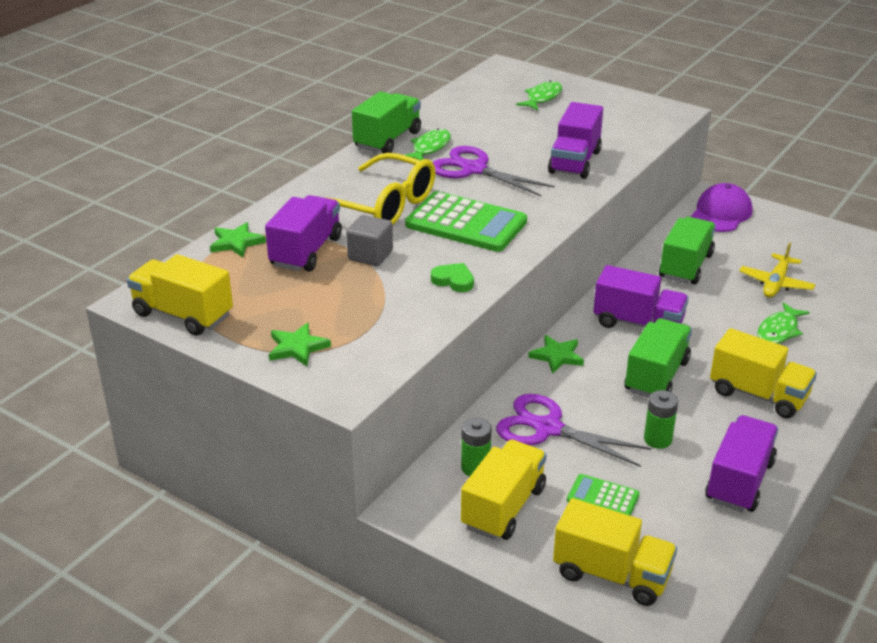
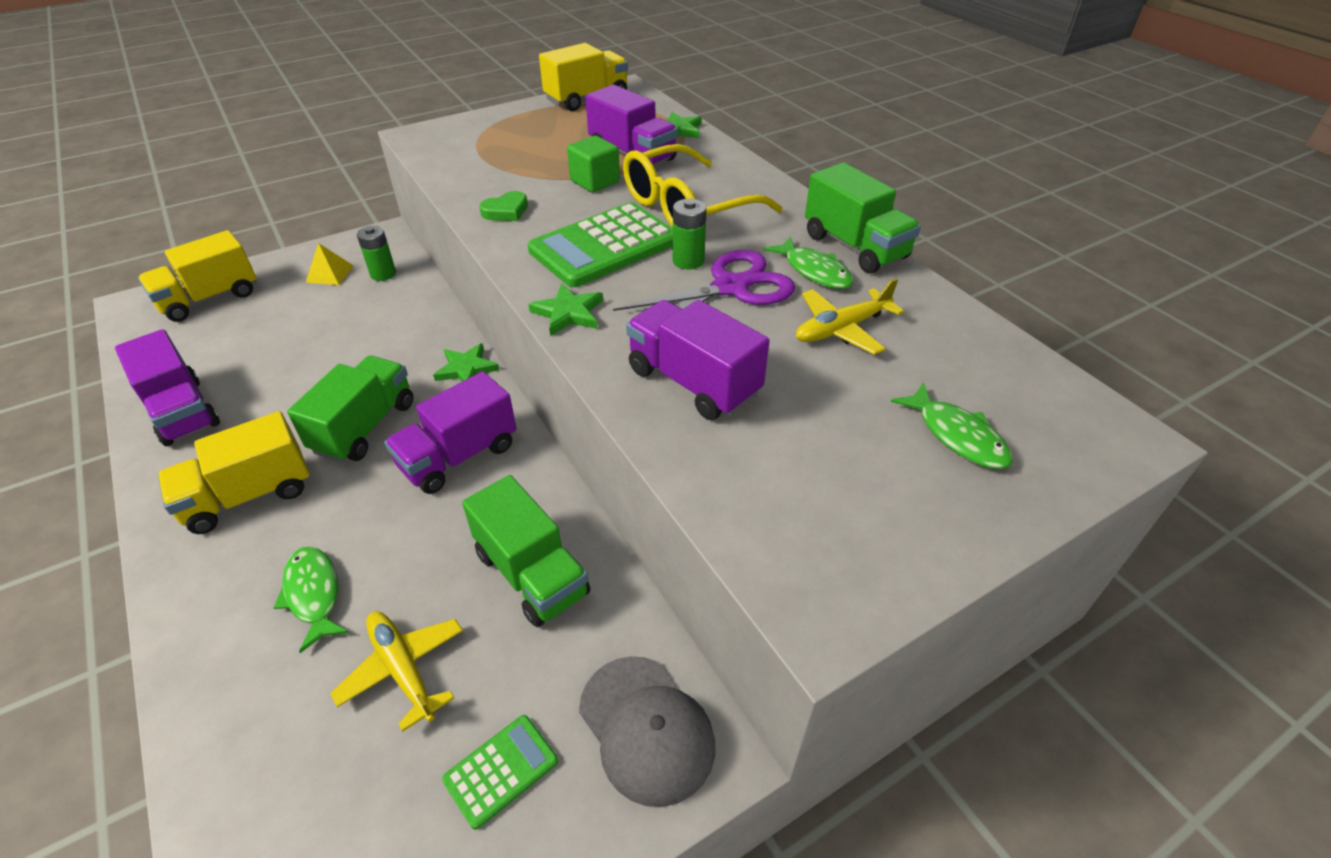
camera: 115 degrees right, 10 degrees up
green star [269,323,331,366] -> green star moved to [529,284,603,336]
grey cube [346,215,393,266] -> green cube [567,136,620,192]
yellow truck [461,440,547,540] -> yellow pyramid [306,243,353,285]
purple scissors [496,394,651,467] -> none
green calculator [567,474,640,516] -> green calculator moved to [442,715,558,830]
green truck [624,318,692,398] -> green truck turned 120 degrees counterclockwise [287,355,413,463]
green battery [644,390,678,449] -> green battery moved to [673,199,707,269]
purple cap [691,183,752,232] -> grey cap [579,656,715,807]
none -> yellow plane [796,278,904,355]

